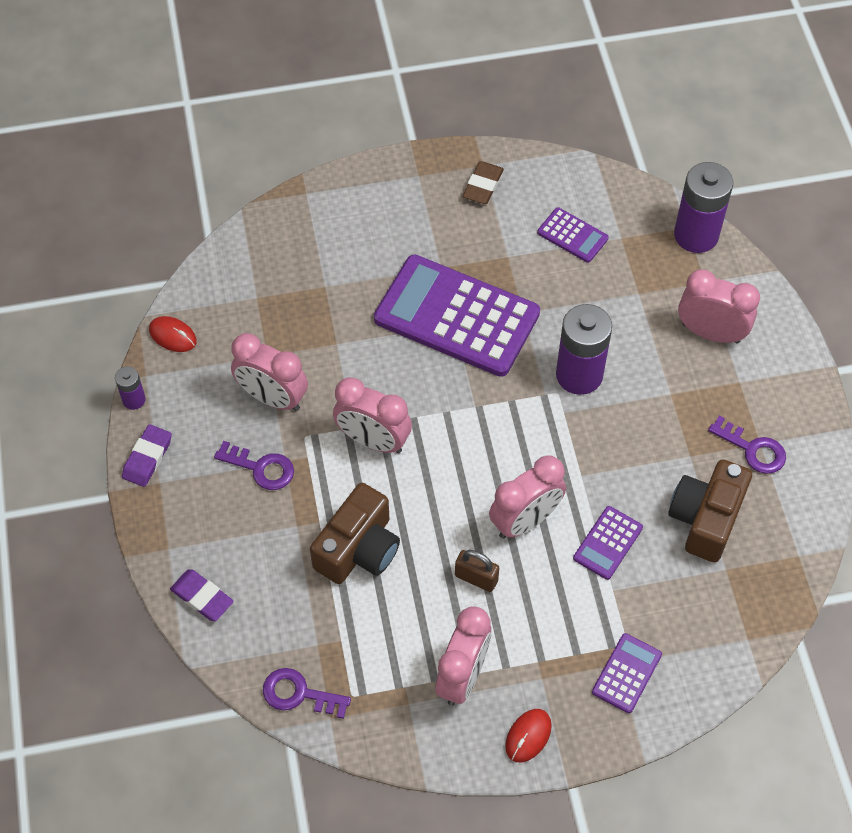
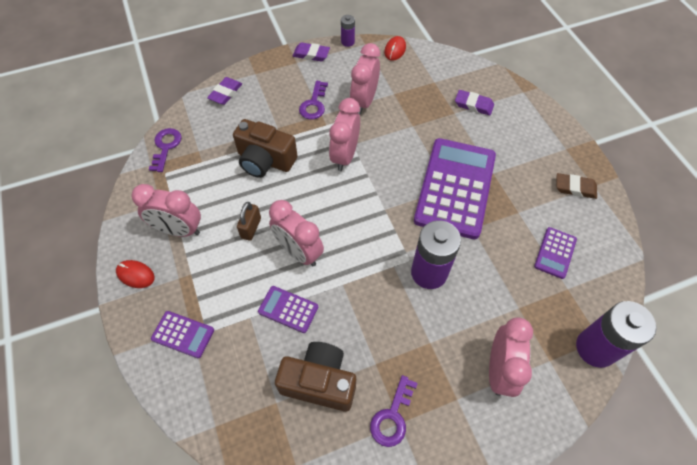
camera: 80 degrees right, 0 degrees up
none -> purple eraser [455,90,494,116]

